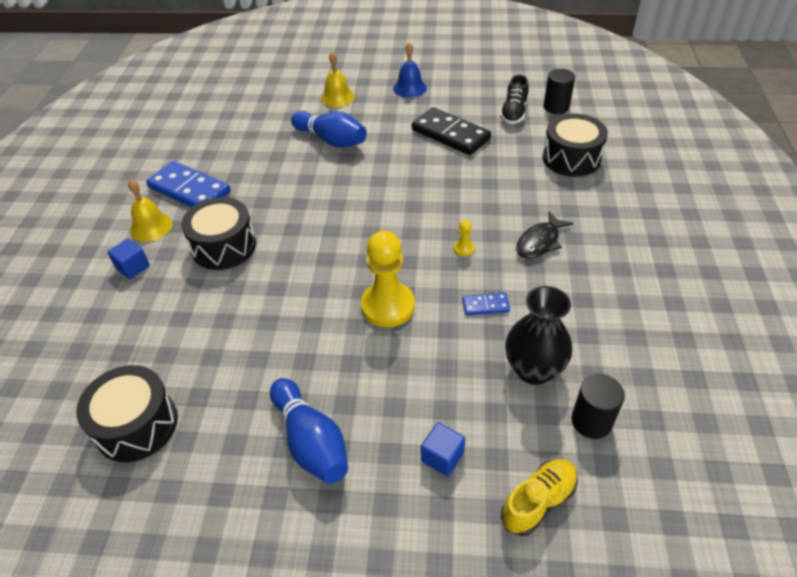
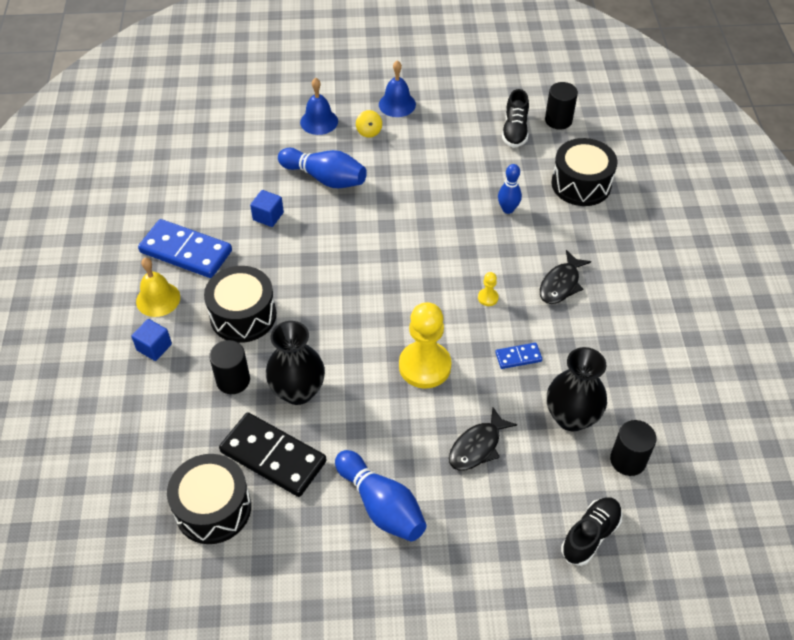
camera: 10 degrees left, 5 degrees up
yellow bell [321,51,355,107] -> blue bell [300,78,338,135]
black domino [412,107,491,155] -> black domino moved to [219,413,326,497]
blue cube [421,422,465,477] -> blue cube moved to [250,190,284,227]
yellow shoe [501,459,578,536] -> black shoe [561,497,622,566]
none -> black cylinder [209,340,250,394]
none -> black vase [266,321,325,405]
none -> yellow spinning top [356,110,382,138]
none -> black fish [449,407,517,470]
none -> blue bowling pin [498,164,522,214]

